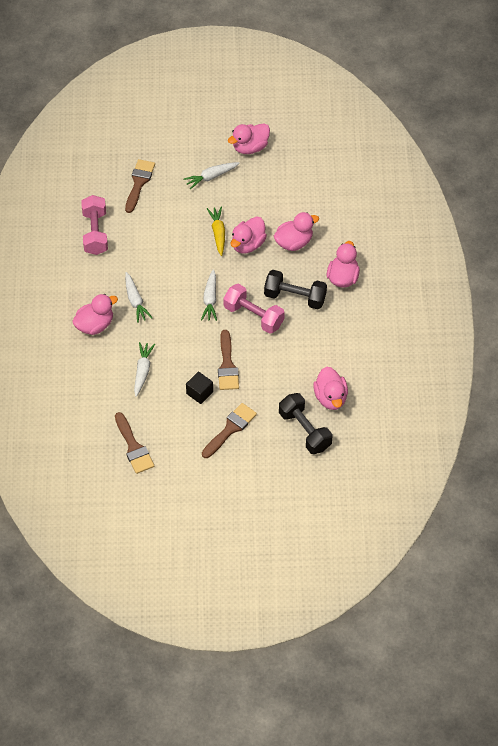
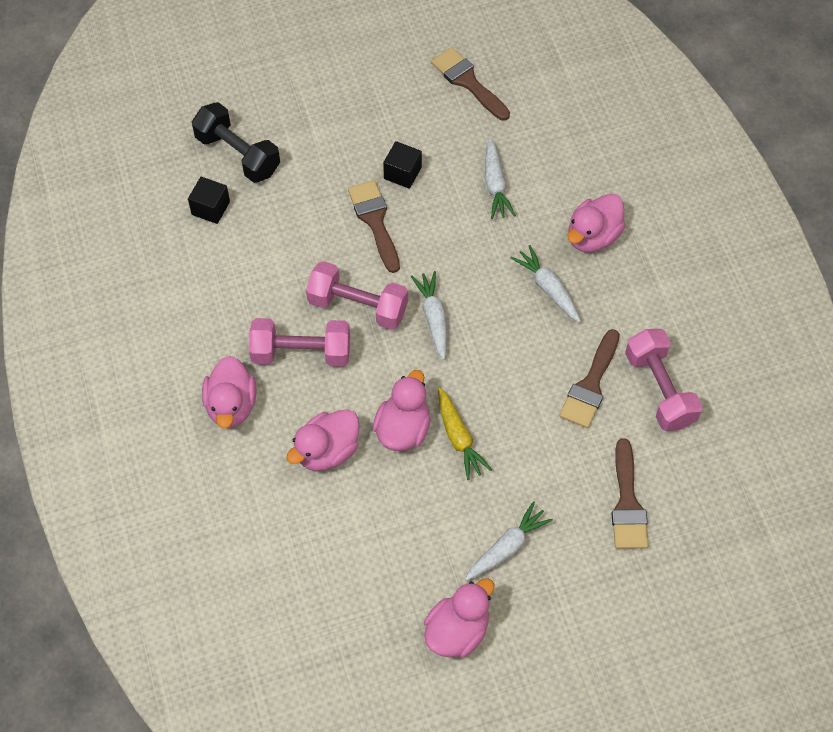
camera: 165 degrees right, 5 degrees up
brown brush [202,403,257,458] -> brown brush moved to [559,329,620,428]
black dumbbell [264,270,327,309] -> pink dumbbell [249,318,350,367]
pink duck [313,367,348,410] -> black cube [188,177,230,224]

